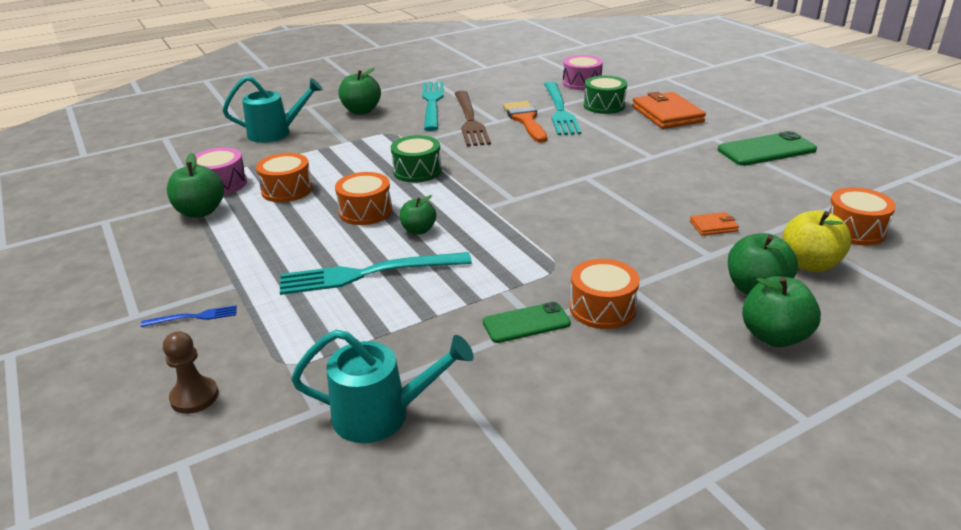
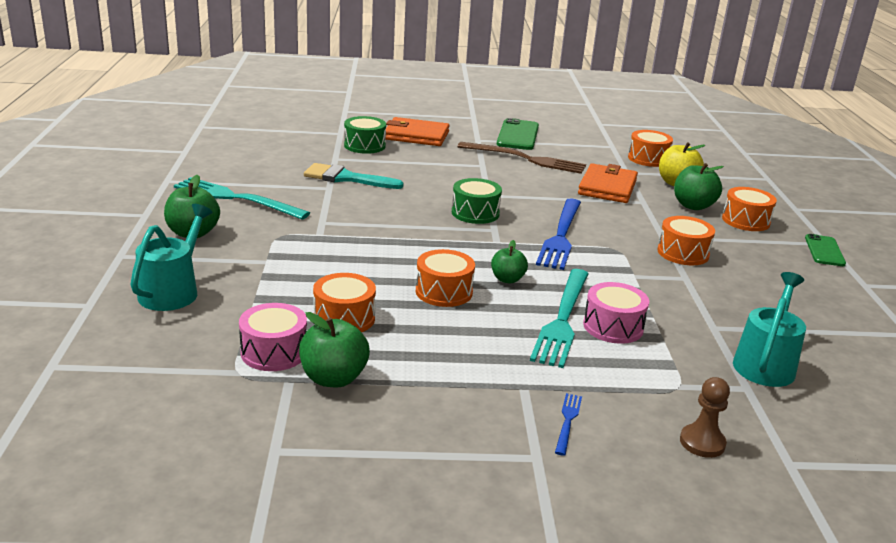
camera: 65 degrees left, 5 degrees down
green drum [391,135,442,182] -> green drum moved to [452,178,502,224]
brown fork [454,91,491,147] -> brown fork moved to [457,142,586,174]
green phone [483,302,571,343] -> green phone moved to [805,234,846,266]
orange brush [503,101,547,143] -> turquoise brush [304,163,403,189]
turquoise fork [544,82,581,135] -> none
pink drum [563,55,603,90] -> pink drum moved to [583,282,649,344]
orange wallet [690,212,739,236] -> orange wallet [578,163,638,203], size x2.12
green apple [742,276,821,347] -> orange drum [722,187,777,231]
none -> blue fork [536,198,581,270]

